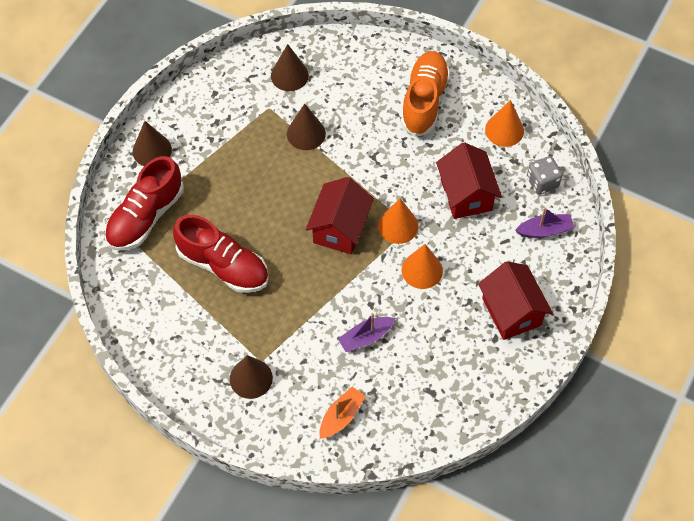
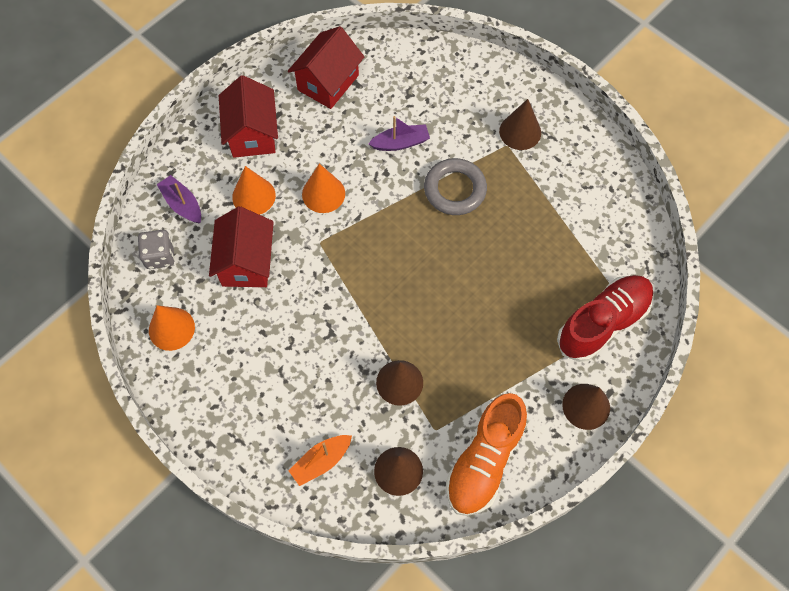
camera: 165 degrees left, 5 degrees up
red shoe [173,215,269,293] -> none
red house [306,177,374,254] -> red house moved to [288,26,364,109]
orange boat [319,387,366,439] -> orange boat moved to [289,435,352,486]
orange cone [378,198,418,244] -> orange cone moved to [232,166,276,215]
orange shoe [401,51,450,137] -> orange shoe moved to [446,393,527,516]
purple boat [515,207,574,238] -> purple boat turned 45 degrees clockwise [157,175,201,223]
none -> grey ring [424,158,487,215]

